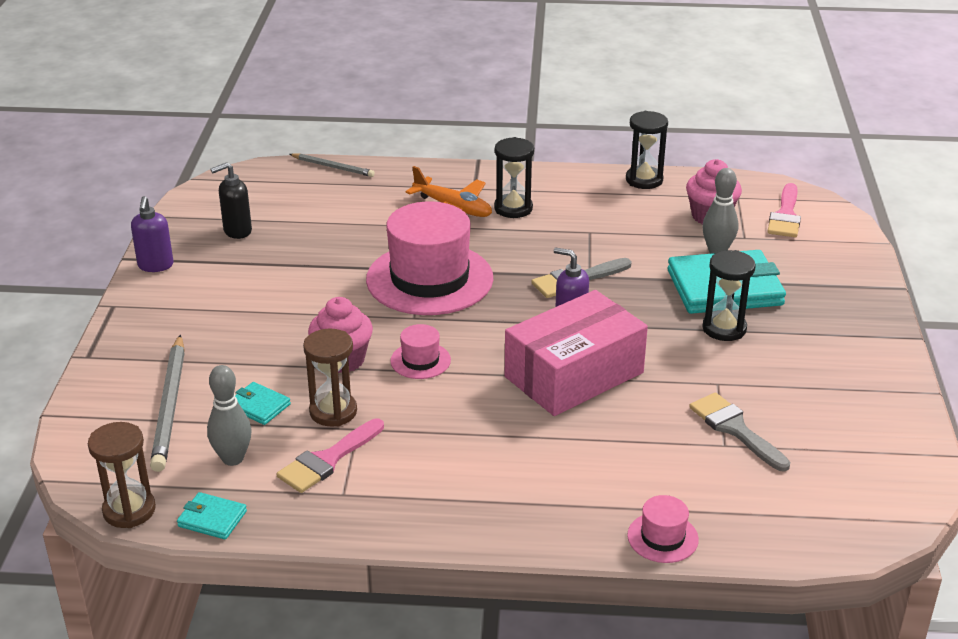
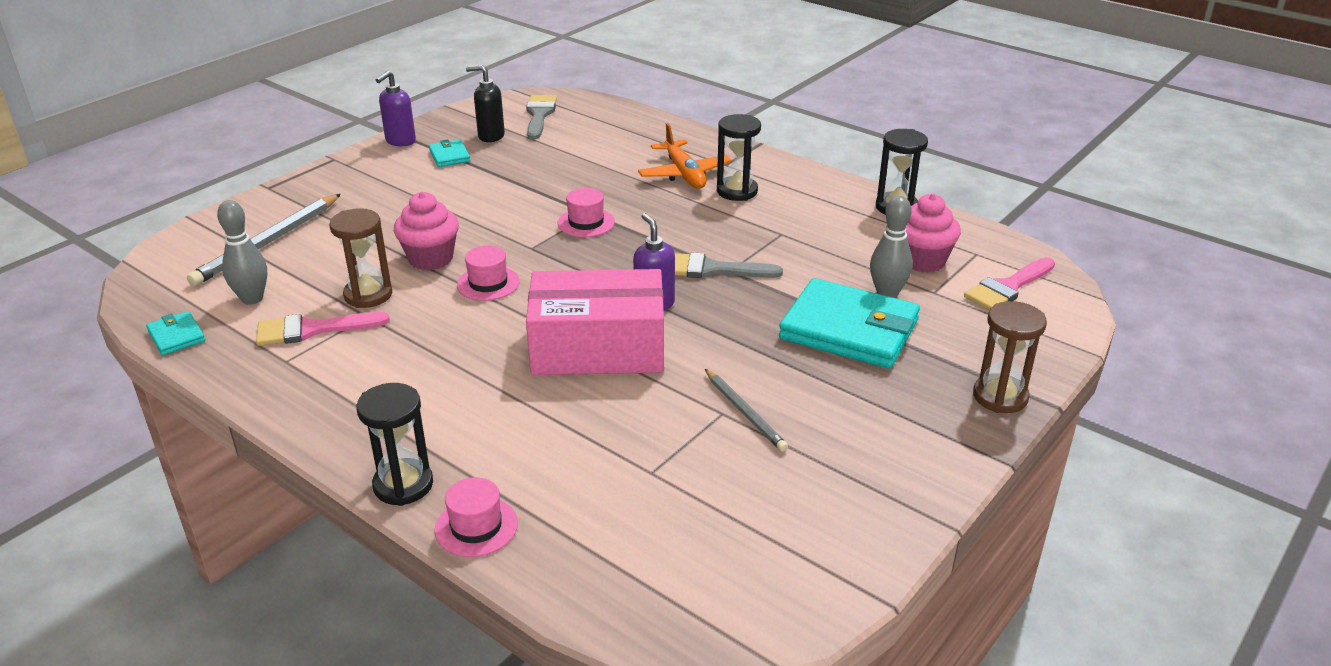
camera: 35 degrees right, 0 degrees up
brown hourglass [88,422,156,528] -> brown hourglass moved to [973,301,1047,413]
turquoise wallet [235,382,291,425] -> turquoise wallet moved to [429,139,471,167]
grey pencil [289,153,375,177] -> grey pencil moved to [705,369,788,452]
pink hat [366,201,493,315] -> pink hat [557,188,615,237], size x0.44
grey brush [689,392,790,472] -> grey brush moved to [526,95,557,140]
black hourglass [702,250,756,341] -> black hourglass moved to [356,383,433,506]

